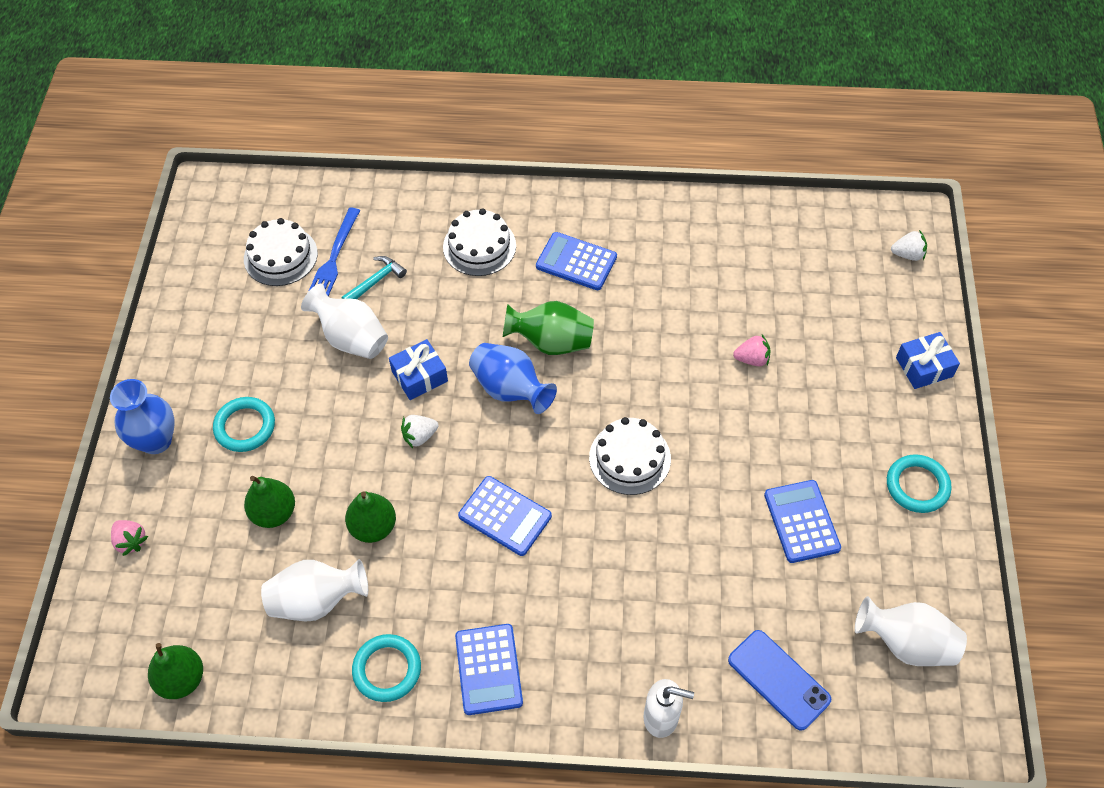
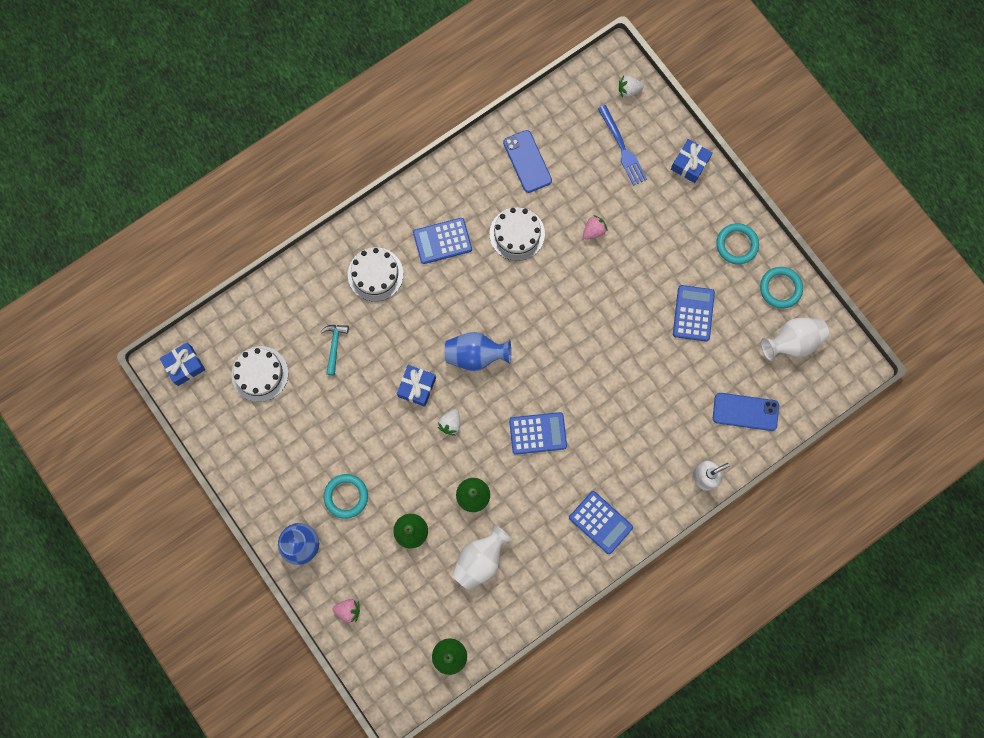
camera: 40 degrees left, 20 degrees up
white vase [301,284,388,359] -> none
blue fork [308,208,360,296] -> blue fork moved to [598,105,647,186]
turquoise ring [352,634,421,702] -> turquoise ring moved to [760,267,803,308]
green vase [503,301,594,355] -> none
white cake [589,417,671,495] -> white cake moved to [490,207,545,261]
blue calculator [764,480,841,563] -> blue calculator turned 60 degrees clockwise [673,285,715,341]
white strawberry [891,230,927,261] -> white strawberry turned 150 degrees counterclockwise [619,76,644,98]
none -> blue gift [160,343,205,386]
none -> blue phone [503,130,552,193]

